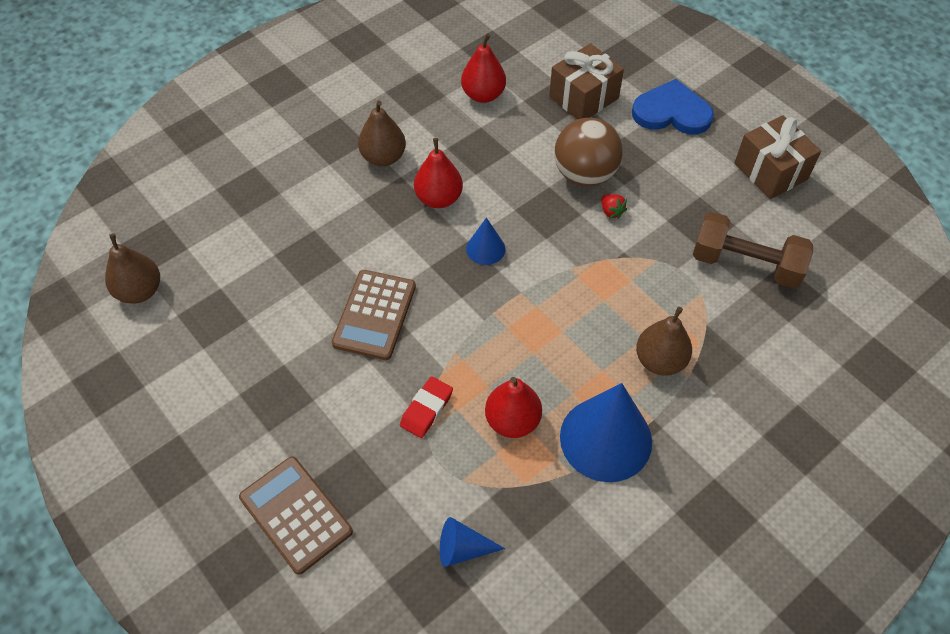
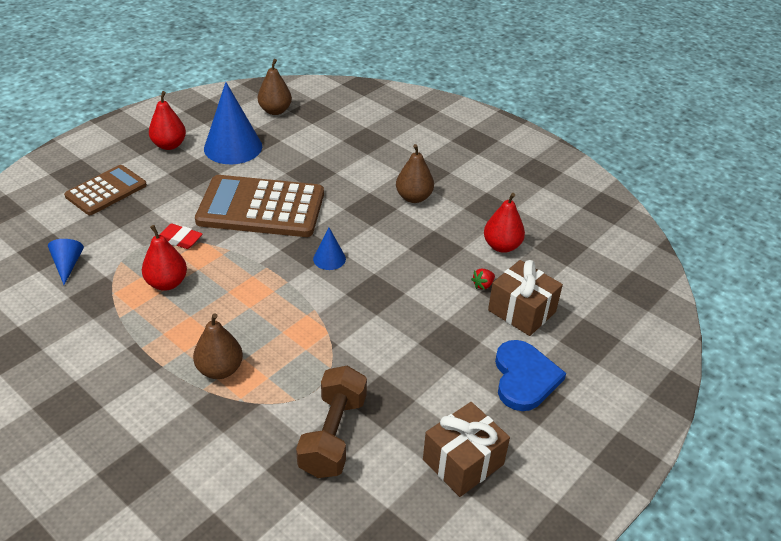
camera: 80 degrees right, 15 degrees down
brown calculator [332,270,416,360] -> brown calculator [195,175,324,237], size x1.67
red pear [414,138,463,208] -> red pear moved to [149,91,186,150]
brown ball [554,118,623,187] -> none
blue cone [560,383,652,482] -> blue cone moved to [204,82,262,164]
red strawberry [601,194,627,219] -> red strawberry moved to [471,268,495,290]

